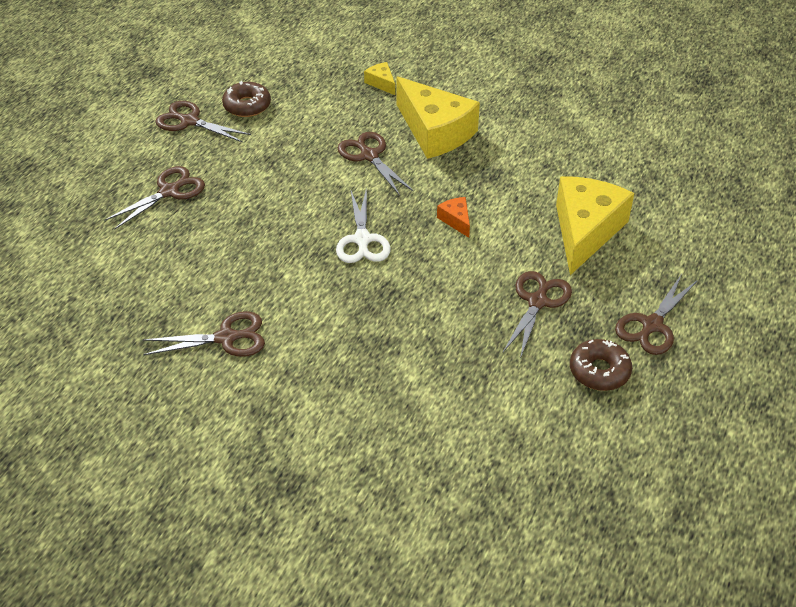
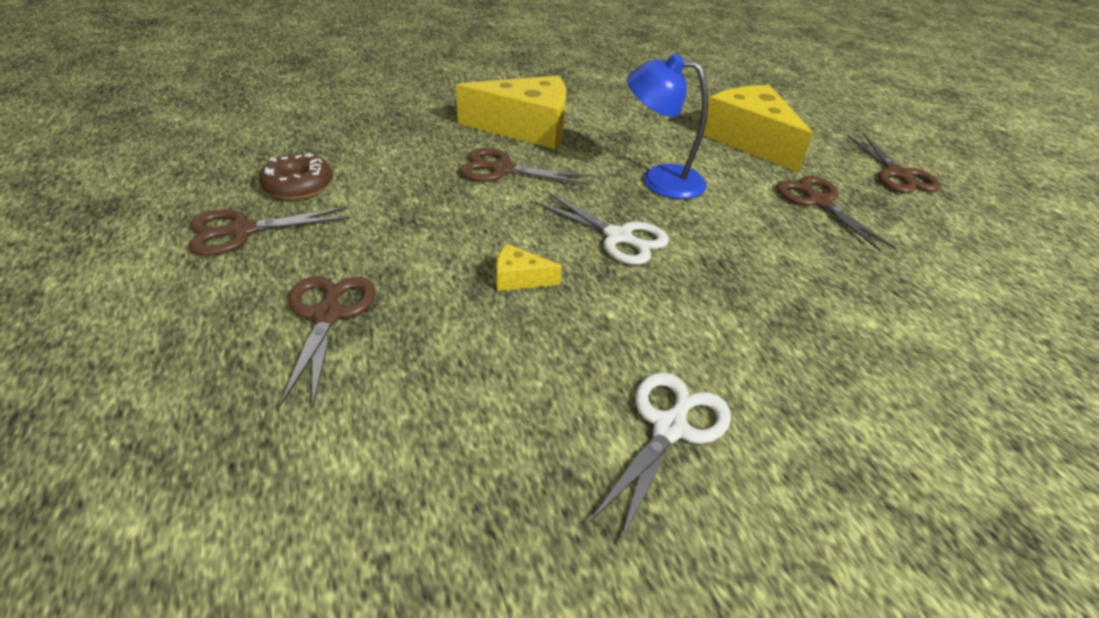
camera: 50 degrees left, 5 degrees down
brown scissors [143,311,265,357] -> white scissors [589,372,731,543]
yellow cheese [364,62,395,95] -> yellow cheese moved to [496,244,562,291]
orange cheese [437,197,470,238] -> blue lamp [627,54,708,199]
brown donut [570,339,632,391] -> none

